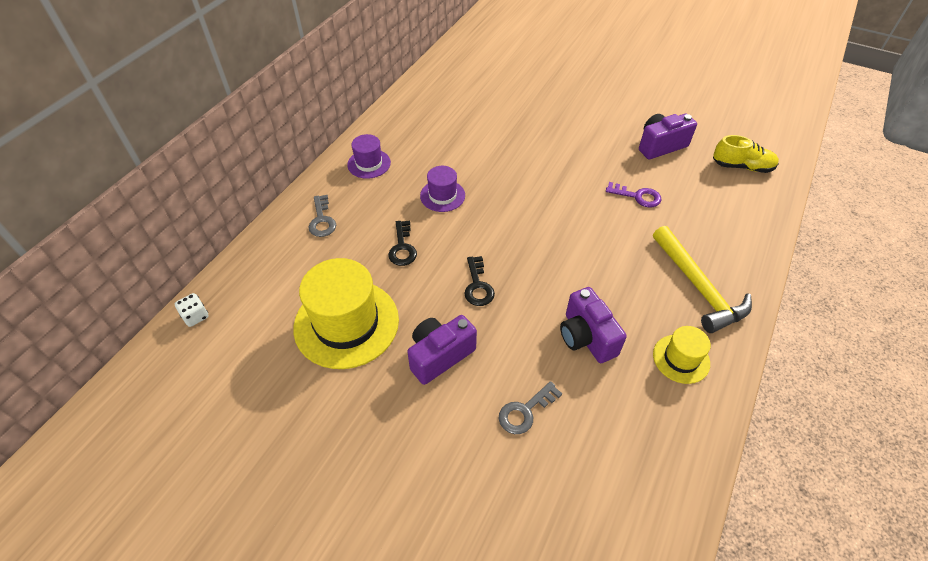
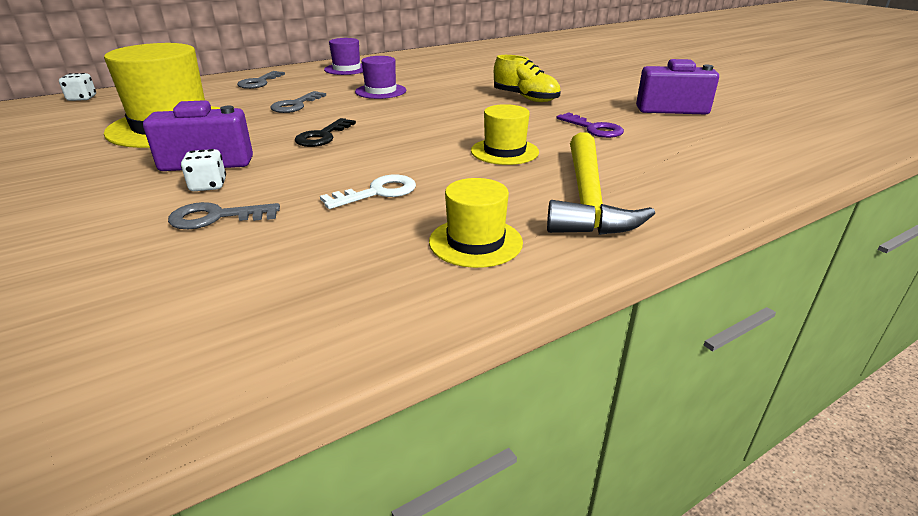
camera: 30 degrees right, 20 degrees down
black key [388,221,417,266] -> grey key [271,91,326,113]
purple camera [560,287,627,363] -> white key [320,174,416,209]
yellow shoe [713,135,779,173] -> yellow shoe moved to [494,55,561,102]
none -> white dice [181,149,226,191]
none -> yellow hat [471,104,539,165]

